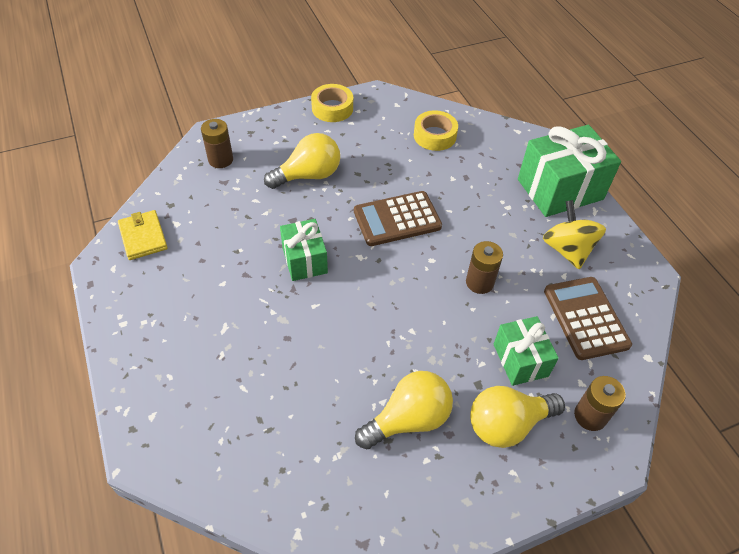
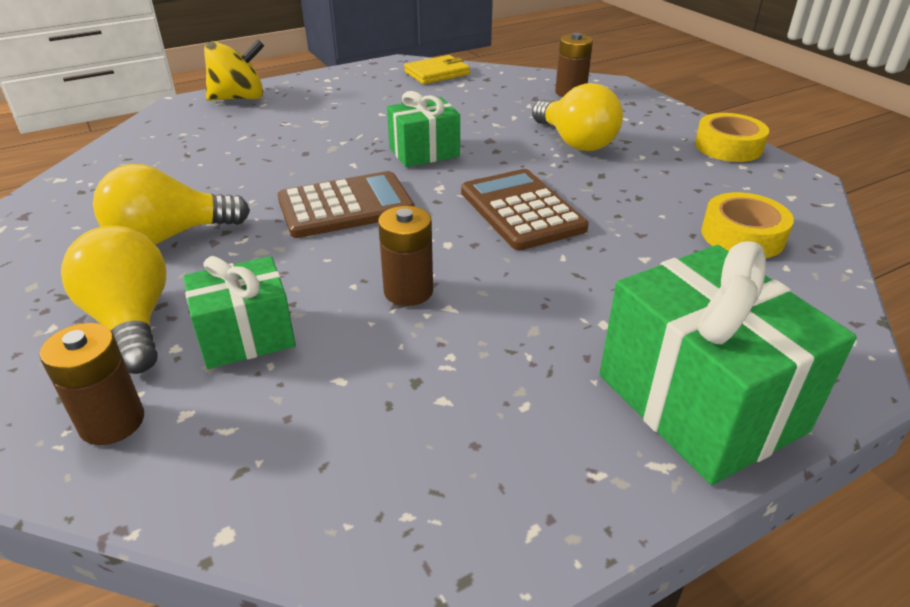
camera: 85 degrees right, 15 degrees down
yellow light bulb [355,371,453,450] -> yellow light bulb turned 105 degrees clockwise [93,164,250,244]
yellow spinning top [543,200,606,269] -> yellow spinning top moved to [204,40,264,101]
brown calculator [544,277,632,360] -> brown calculator moved to [278,171,415,238]

